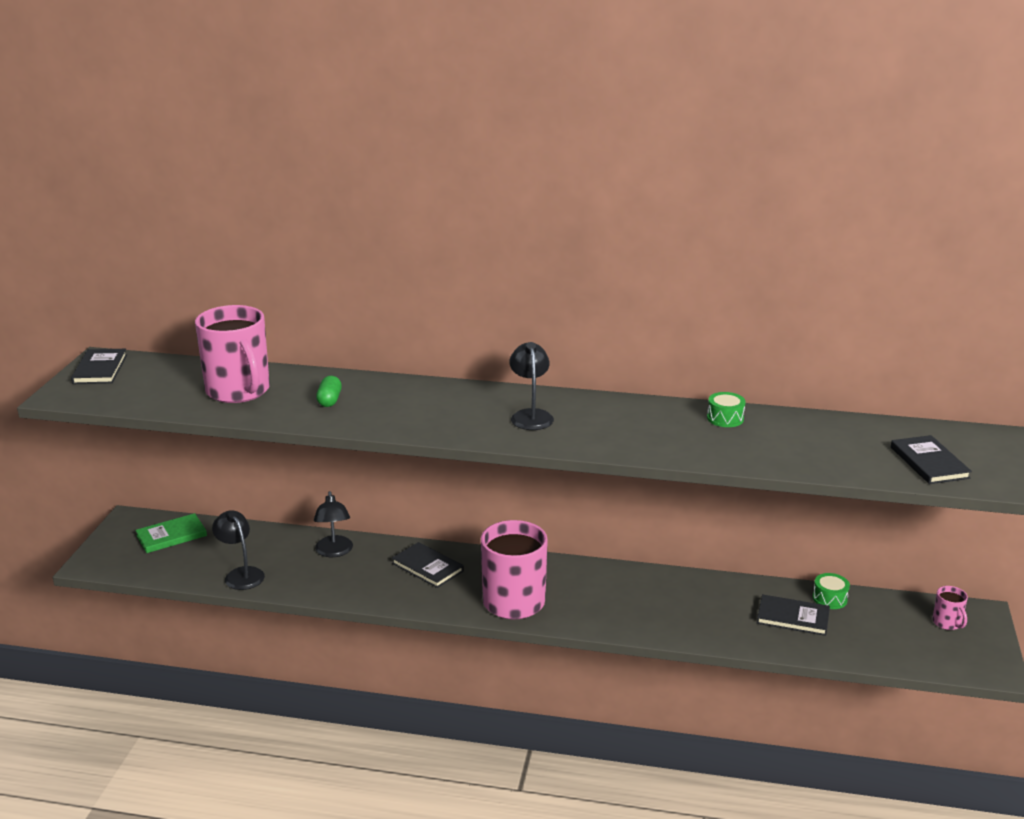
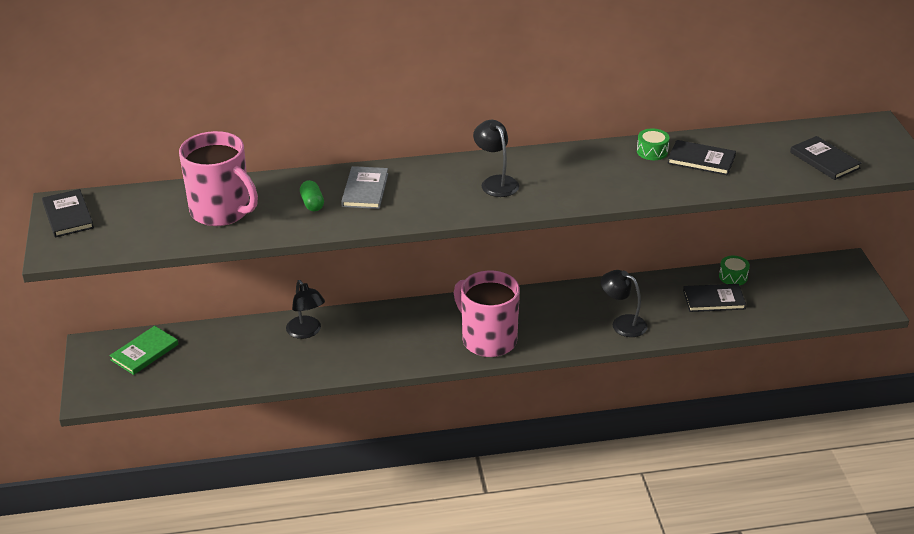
camera: 20 degrees left, 10 degrees up
black lamp [212,510,265,590] -> black lamp moved to [601,270,648,337]
black book [392,542,464,588] -> black book moved to [667,140,736,175]
pink mug [932,586,968,630] -> none
none -> grey book [341,166,388,209]

